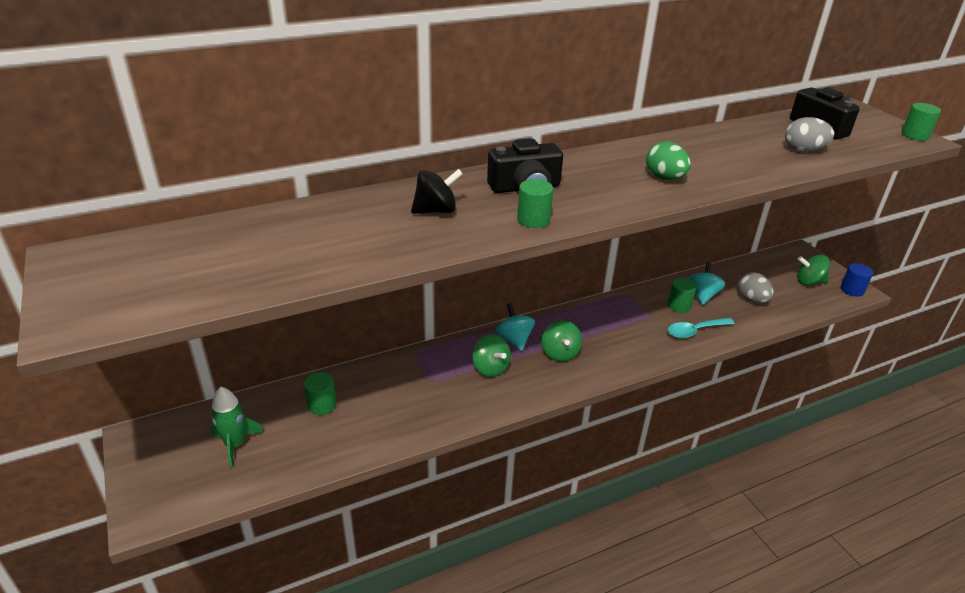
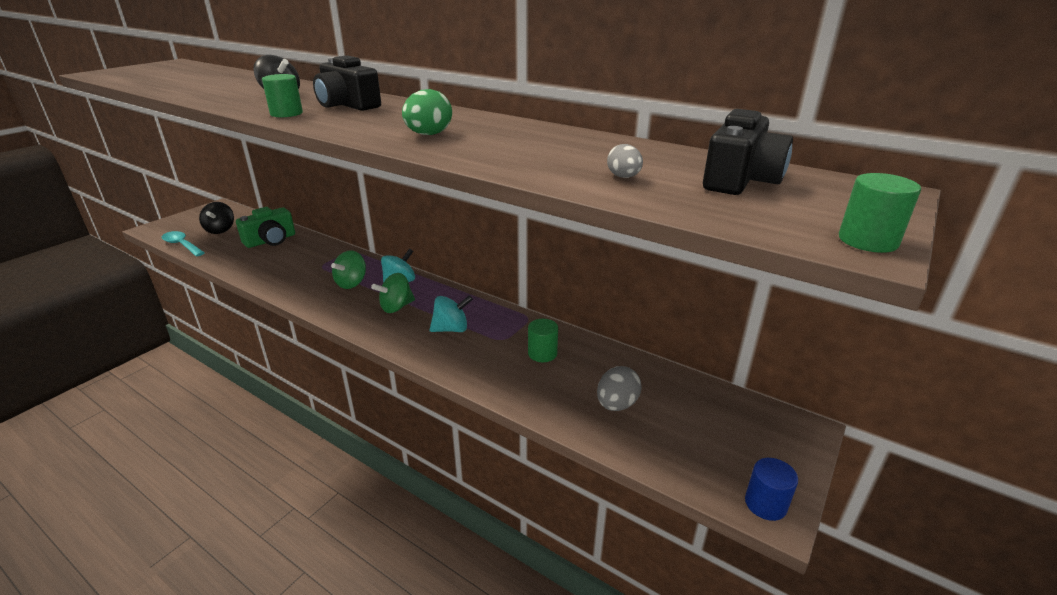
camera: 60 degrees right, 5 degrees down
green rocket [210,387,264,468] -> black spinning top [199,202,234,234]
green cylinder [304,372,336,415] -> green camera [236,207,295,248]
turquoise spoon [667,318,735,338] -> turquoise spoon moved to [162,231,205,256]
turquoise spinning top [688,262,725,305] -> turquoise spinning top moved to [430,295,473,332]
grey egg [785,117,834,152] -> grey egg [607,144,643,178], size x0.61
green spinning top [797,255,830,285] -> none

